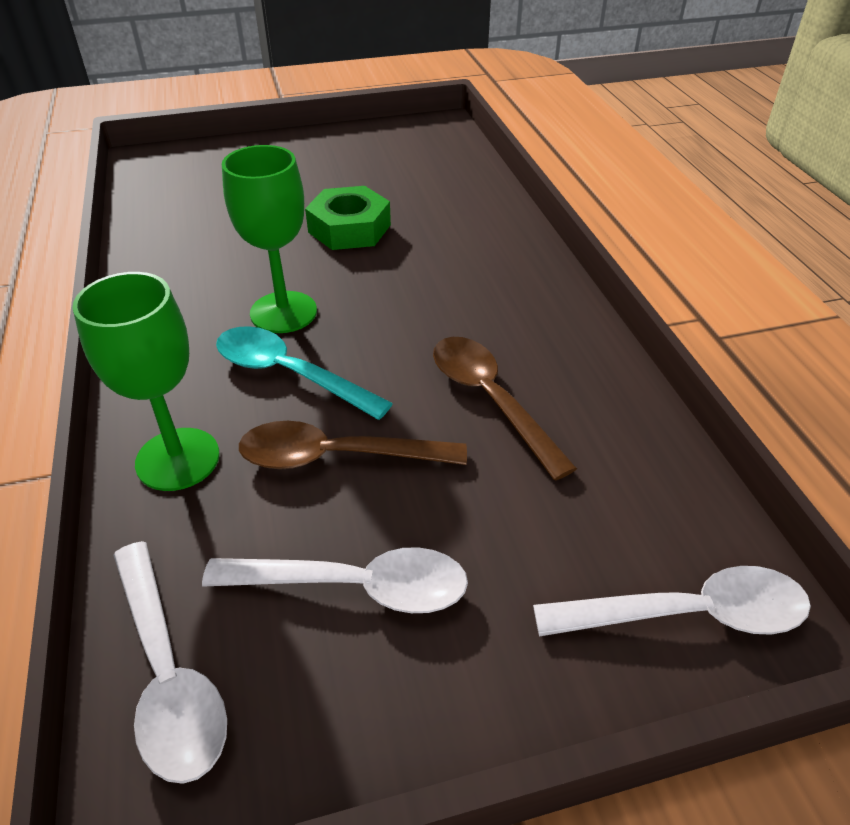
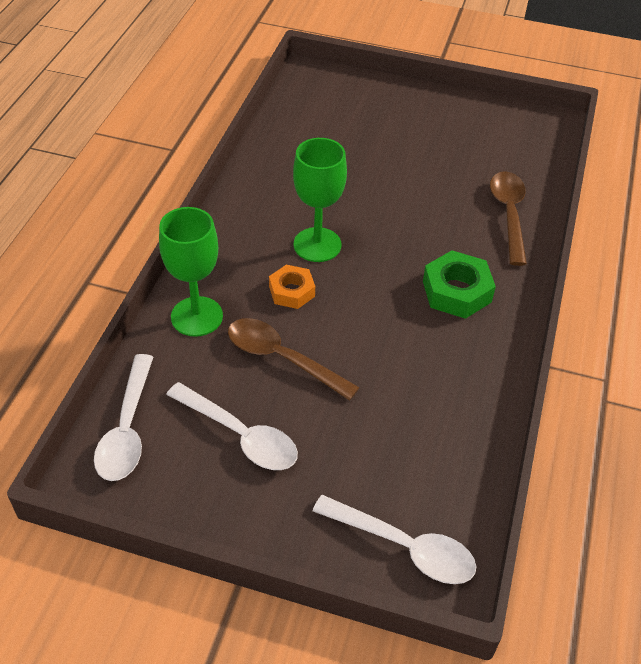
camera: 30 degrees right, 5 degrees up
turquoise spoon [216,326,393,420] -> orange nut [269,264,315,309]
green nut [305,186,391,250] -> green nut moved to [423,250,496,319]
brown spoon [433,337,577,481] -> brown spoon moved to [490,171,527,266]

